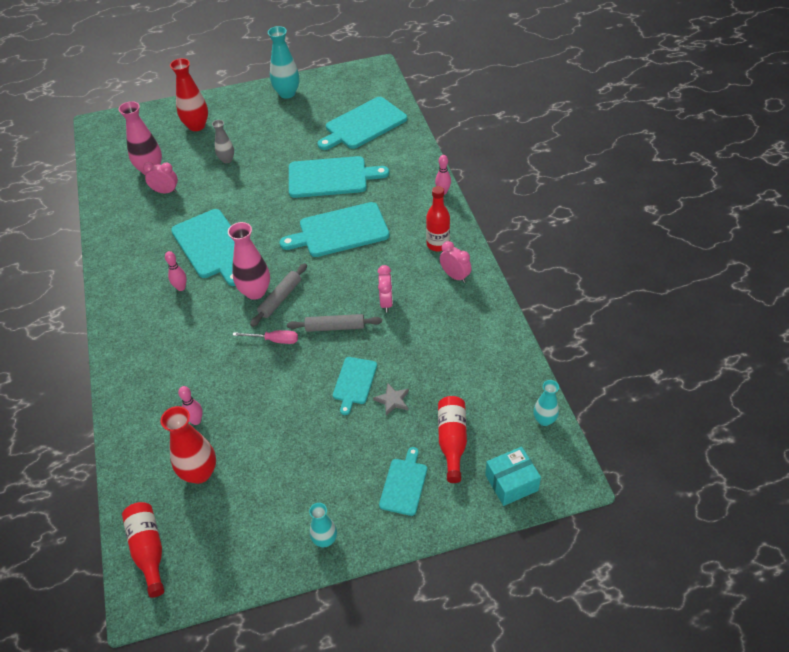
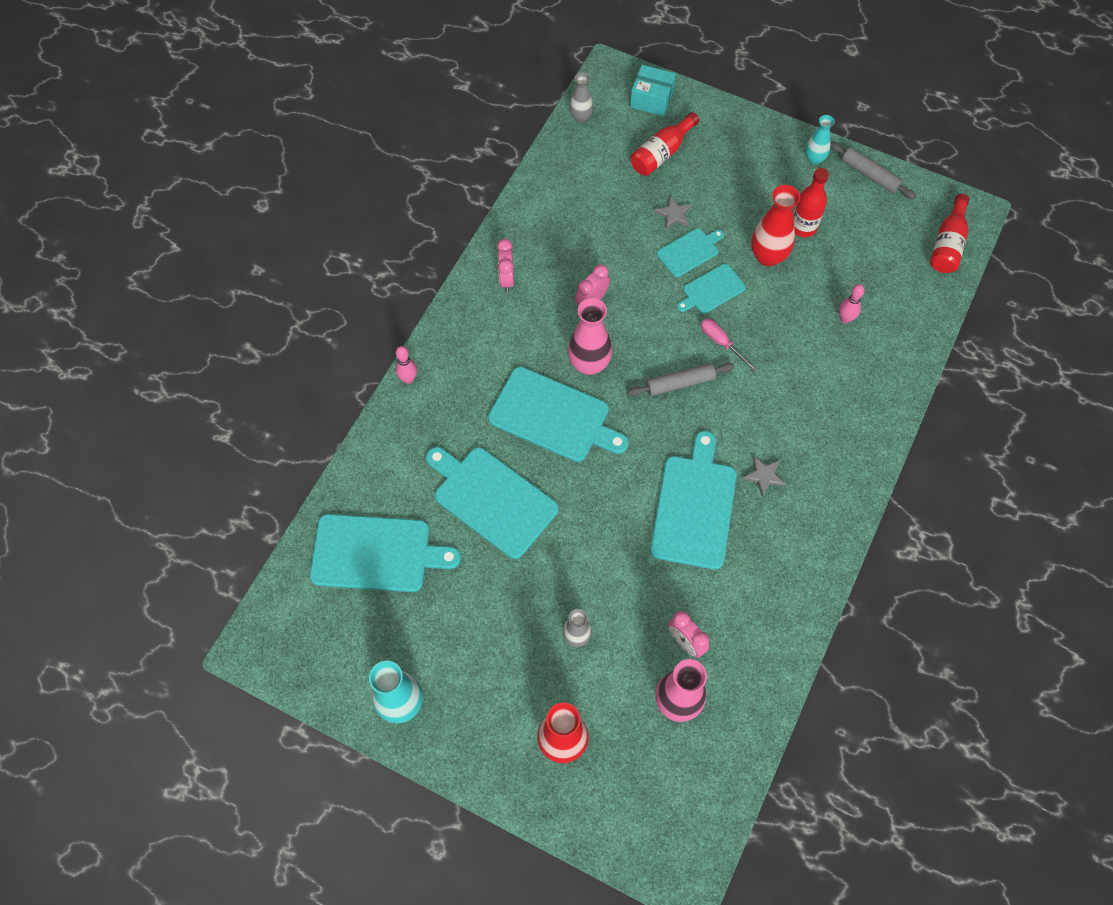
camera: 140 degrees left, 15 degrees up
red vase [161,406,216,484] -> red vase moved to [751,185,800,267]
pink bowling pin [165,251,187,291] -> grey star [743,456,785,496]
pink vase [228,222,270,300] -> pink vase moved to [568,298,612,375]
grey rolling pin [287,314,382,332] -> grey rolling pin moved to [830,142,916,199]
turquoise cutting board [379,447,427,516] -> turquoise cutting board moved to [677,264,746,314]
red bottle [426,186,450,251] -> red bottle moved to [793,168,829,237]
turquoise vase [533,380,559,426] -> grey vase [569,72,593,123]

